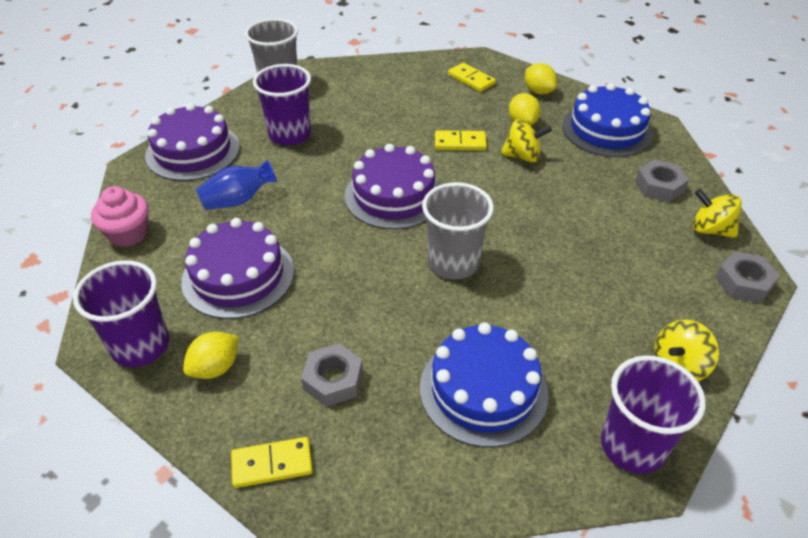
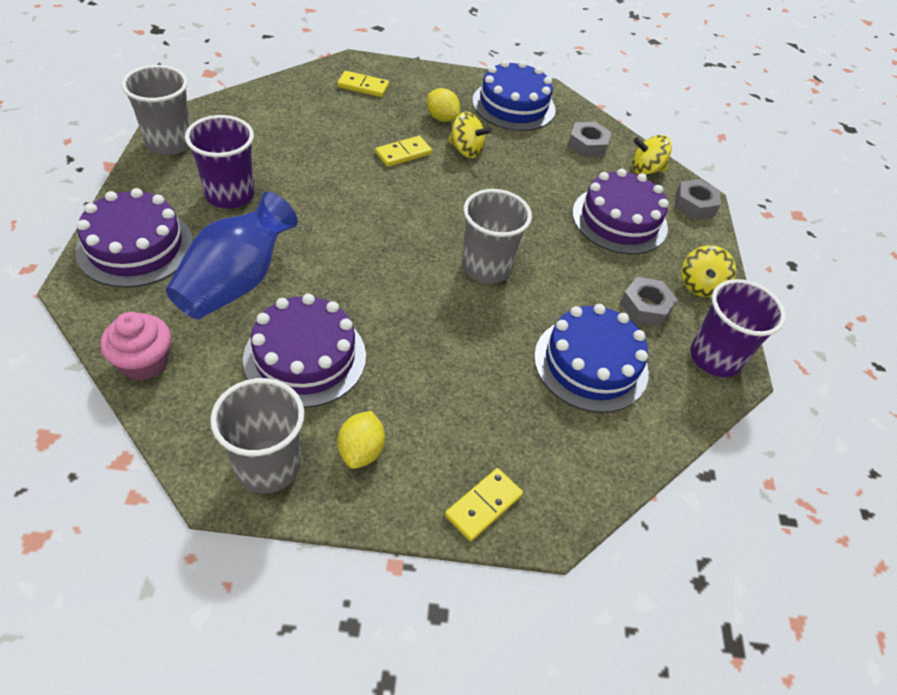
camera: 40 degrees left, 5 degrees up
purple cup [73,260,169,367] -> grey cup [210,378,305,494]
blue vase [196,159,277,210] -> blue vase [166,192,298,320], size x1.64
grey nut [301,343,363,407] -> grey nut moved to [620,277,678,326]
purple cake [345,144,440,229] -> purple cake moved to [572,169,669,254]
yellow spinning top [500,120,552,162] -> yellow spinning top turned 60 degrees clockwise [448,112,492,158]
yellow lemon [525,63,557,94] -> none

